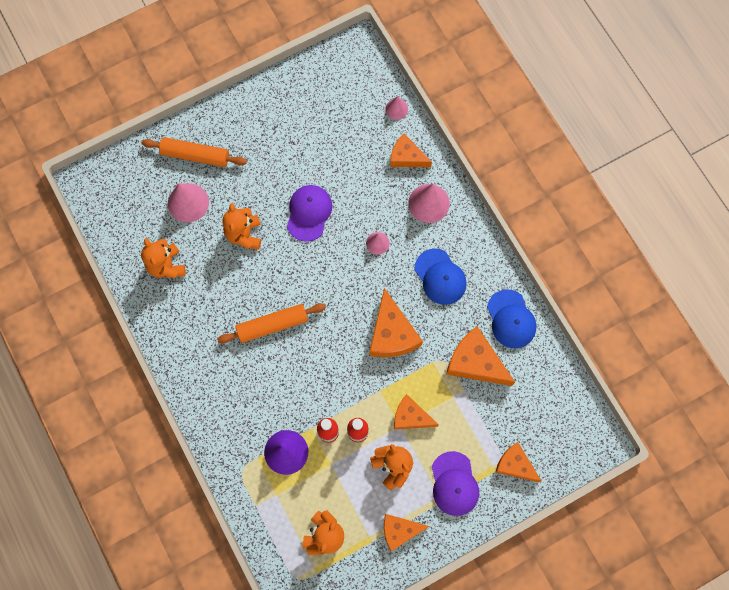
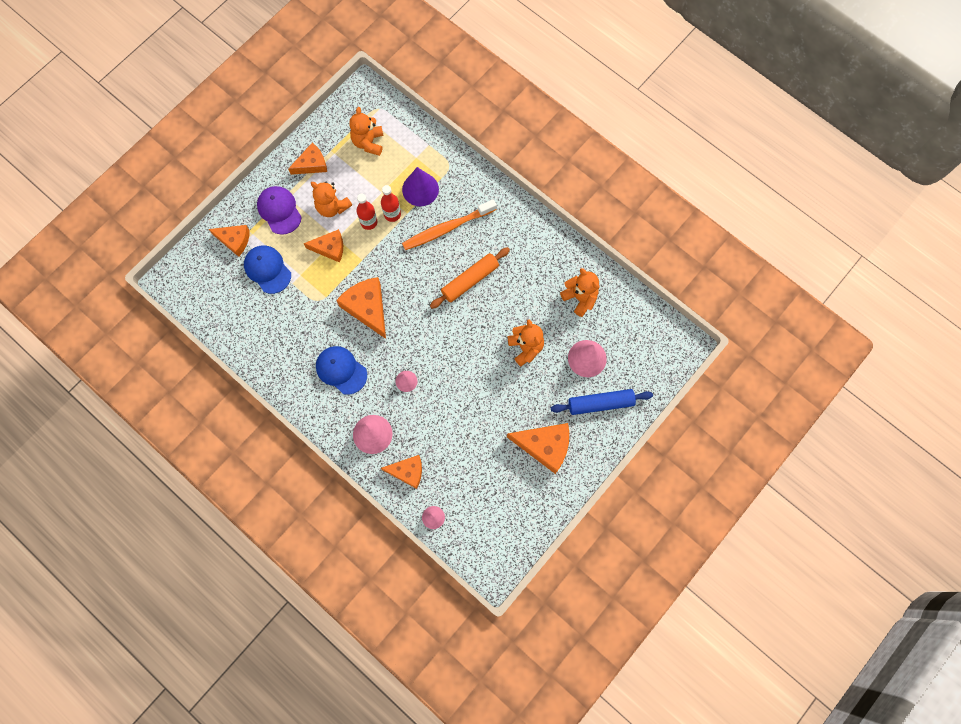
camera: 160 degrees right, 0 degrees up
orange rolling pin [142,137,247,167] -> blue rolling pin [551,389,653,415]
purple cap [287,185,332,242] -> none
orange cheese [446,327,515,386] -> orange cheese moved to [507,423,569,474]
blue cap [487,289,536,348] -> blue cap moved to [244,246,291,294]
none -> orange toothbrush [402,199,497,250]

